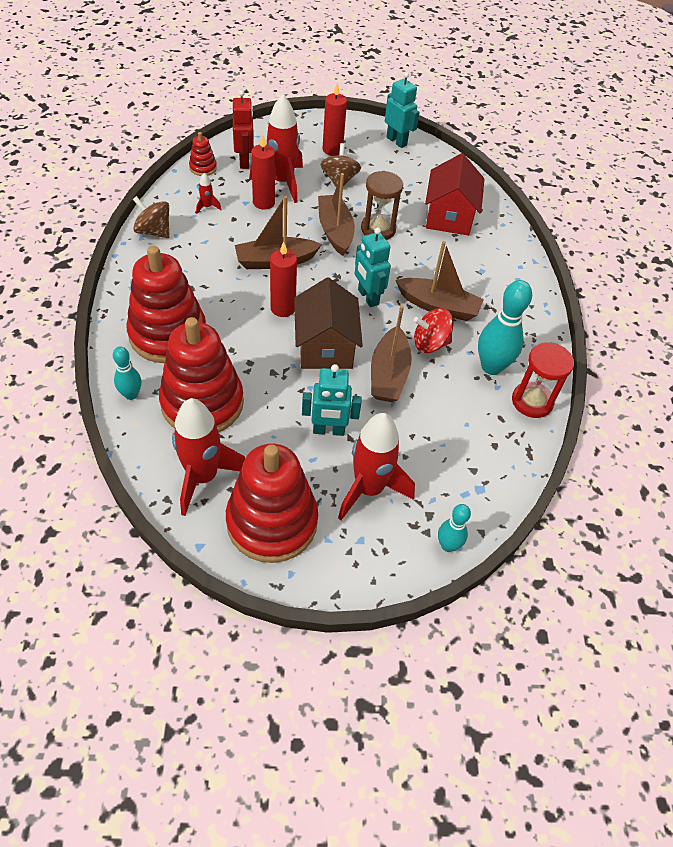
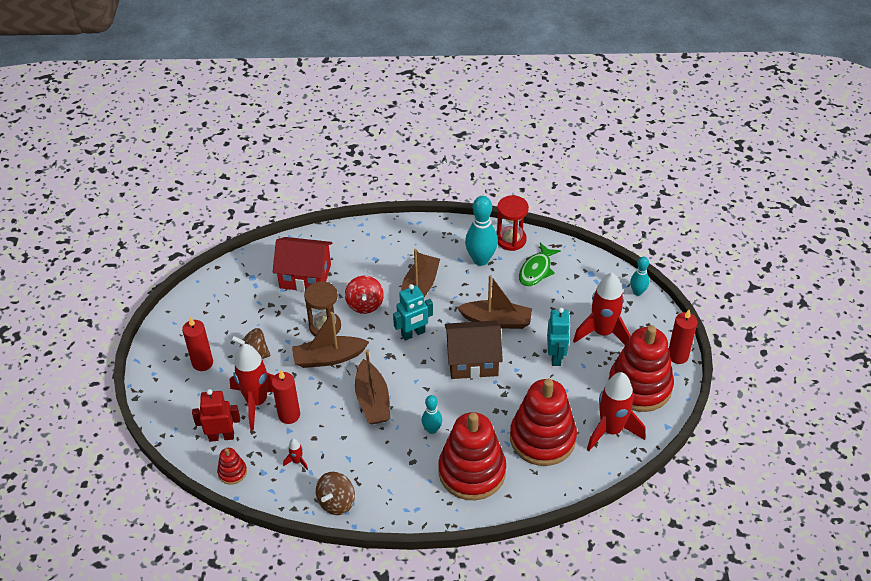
camera: 85 degrees left, 5 degrees down
turquoise bowling pin [113,346,141,400] -> turquoise bowling pin moved to [422,395,442,434]
red candle [270,242,297,317] -> red candle moved to [669,310,698,364]
turquoise robot [385,72,420,148] -> none
red spinning top [414,308,454,353] -> red spinning top moved to [345,276,384,314]
none -> green fish [519,243,561,286]

